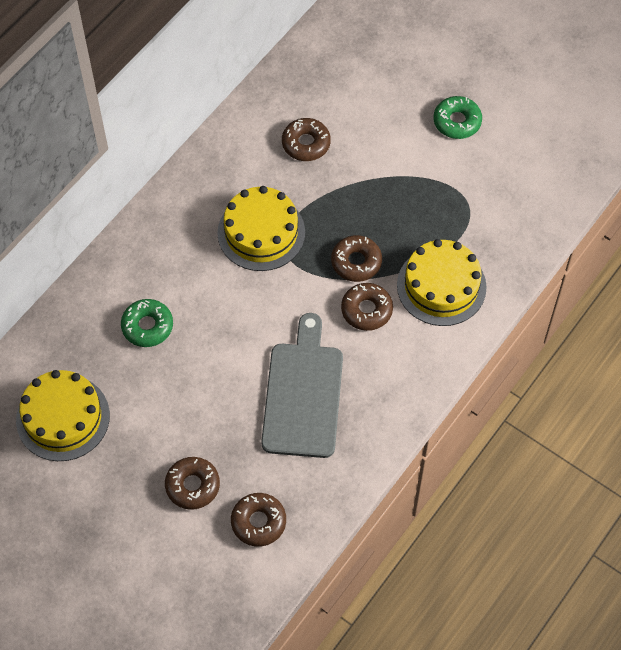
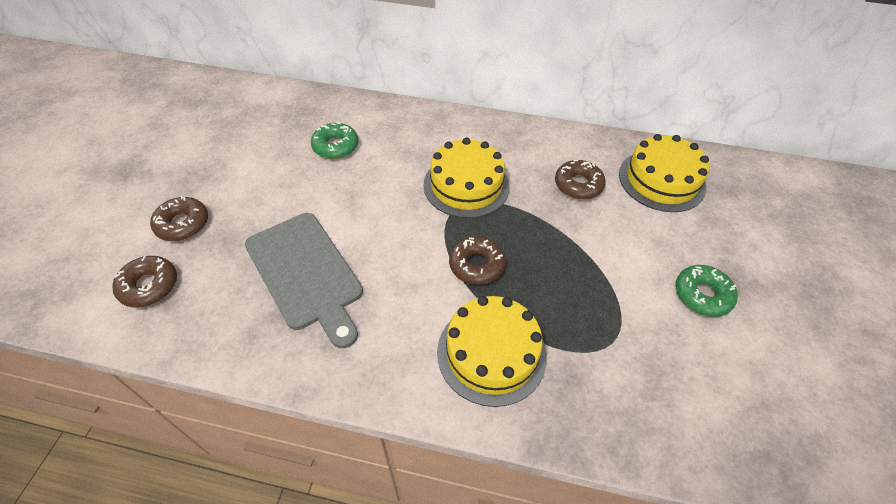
camera: 65 degrees right, 10 degrees down
yellow cake [16,370,110,461] -> yellow cake moved to [619,134,709,212]
grey cutting board [261,313,343,458] -> grey cutting board turned 75 degrees clockwise [245,213,363,348]
brown donut [341,283,393,331] -> none

